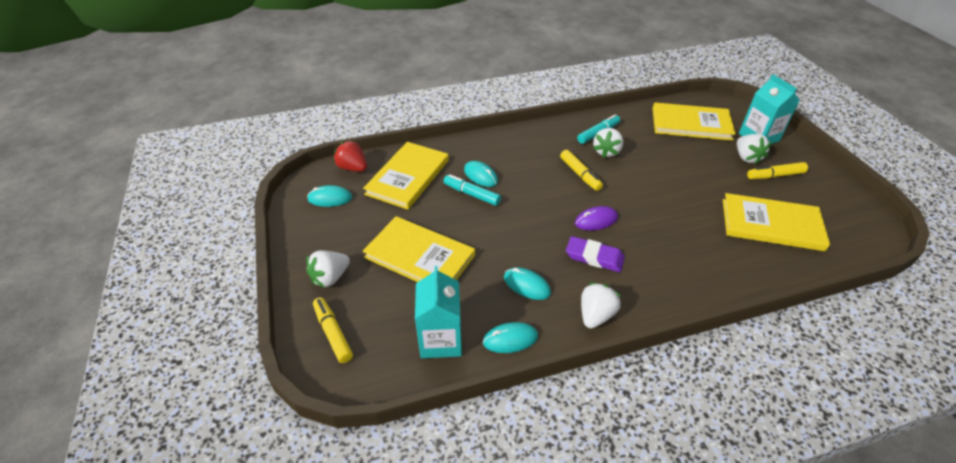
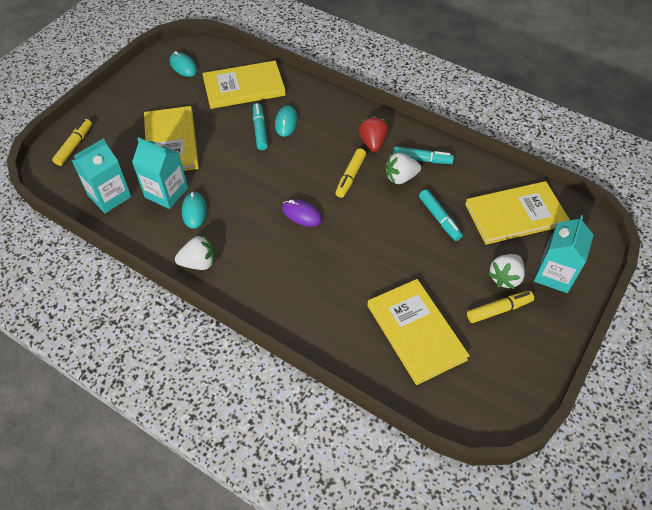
camera: 50 degrees right, 10 degrees up
white strawberry [306,250,350,288] -> none
red strawberry [334,140,367,172] -> red strawberry moved to [359,116,388,152]
turquoise mouse [483,322,538,353] -> none
purple eraser [566,236,625,272] -> none
yellow book [652,102,736,141] -> yellow book turned 75 degrees counterclockwise [465,181,570,245]
yellow marker [747,162,808,179] -> yellow marker turned 120 degrees clockwise [467,291,534,323]
none -> turquoise carton [132,137,188,209]
none -> turquoise marker [419,189,463,241]

